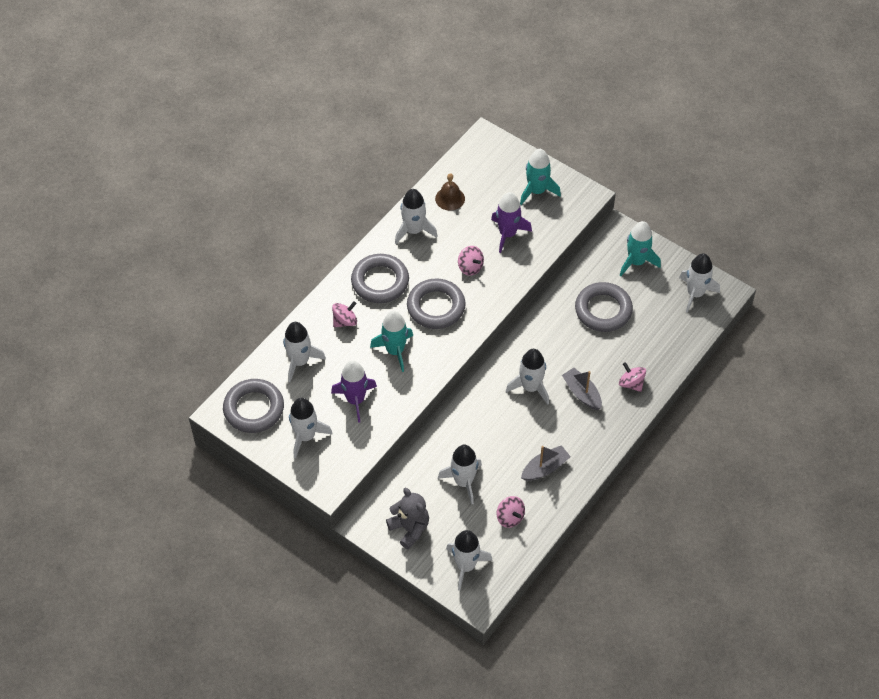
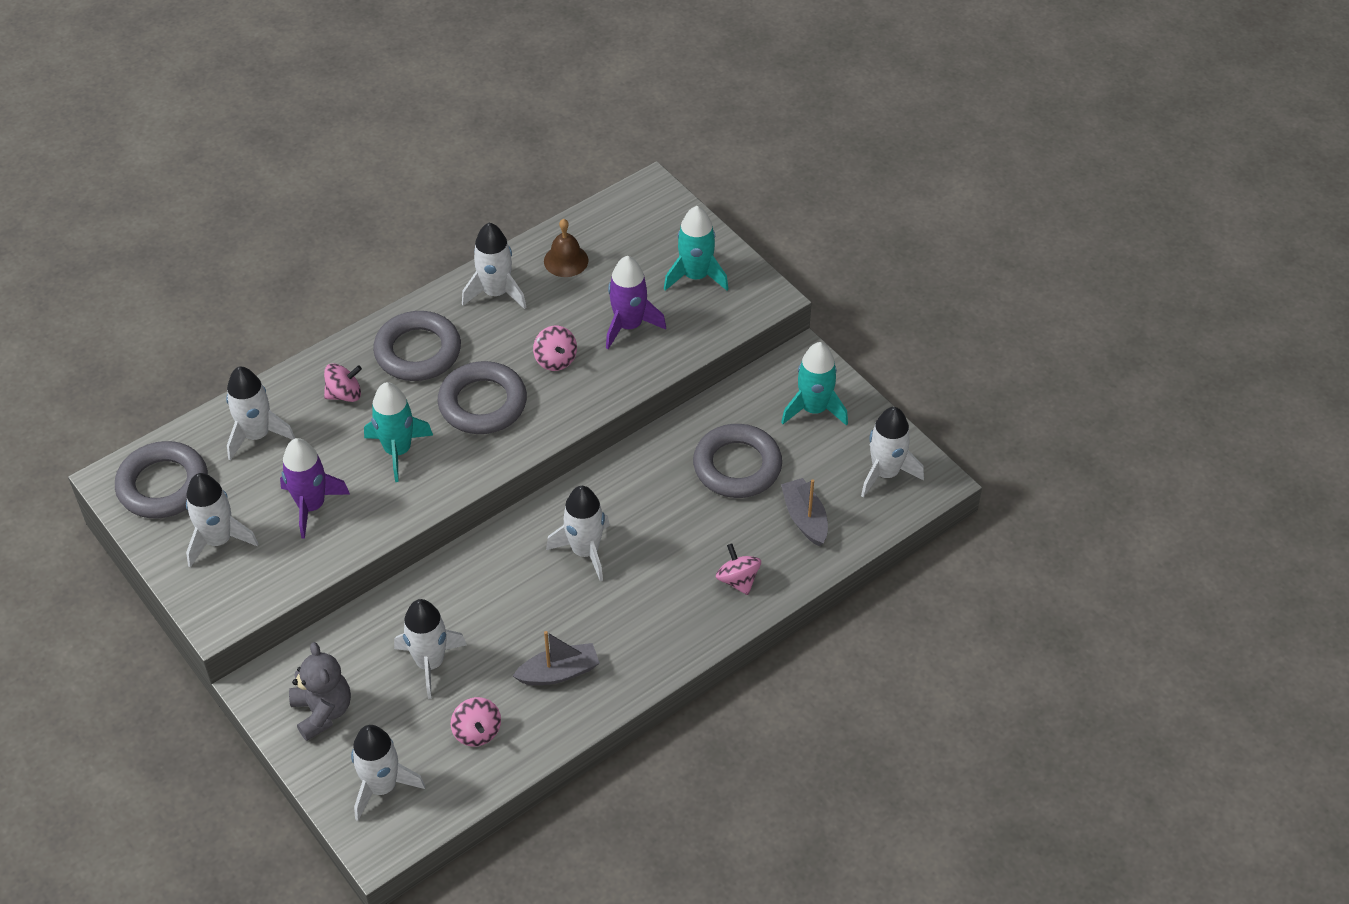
camera: 15 degrees right, 5 degrees down
grey boat [562,368,602,410] -> grey boat moved to [781,478,828,546]

